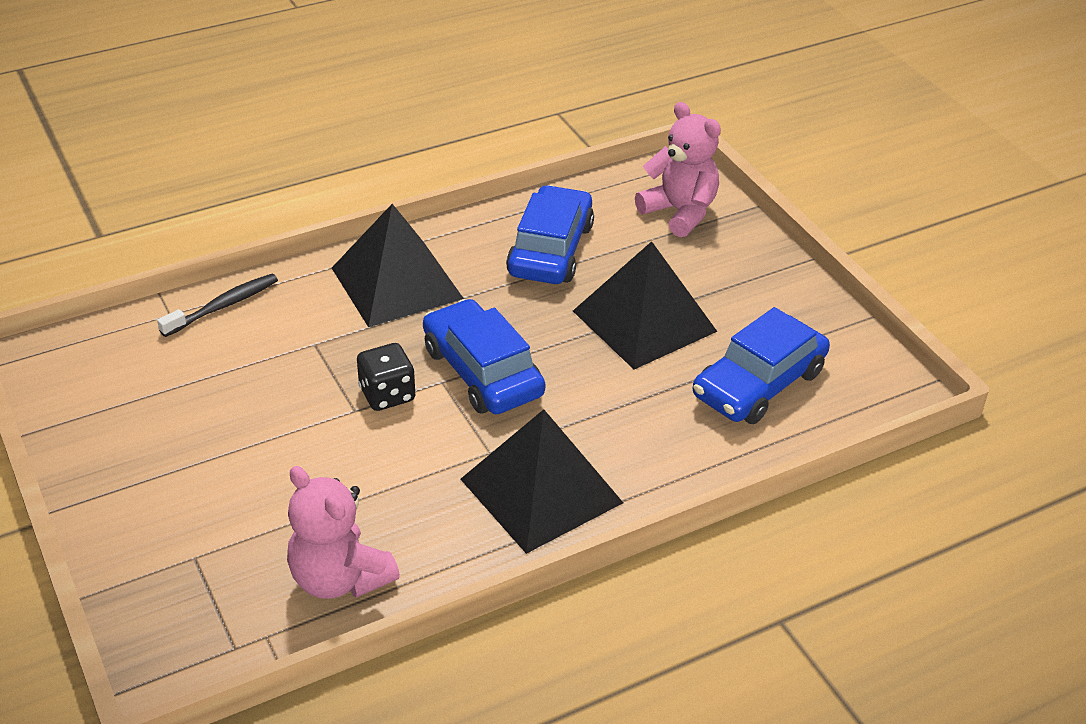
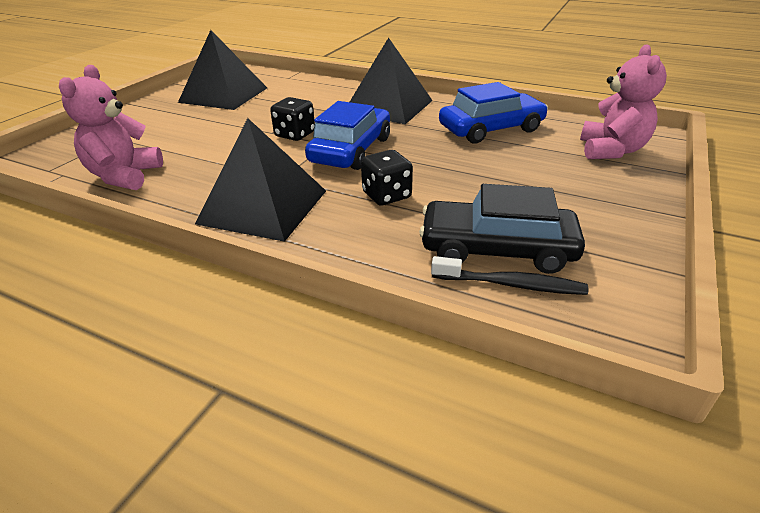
camera: 55 degrees right, 5 degrees down
black toothbrush [157,274,278,337] -> black toothbrush moved to [431,256,588,295]
black pyramid [573,241,718,369] -> black pyramid moved to [178,30,267,110]
blue car [693,307,830,424] -> black car [419,184,585,274]
none -> black dice [361,150,413,205]

